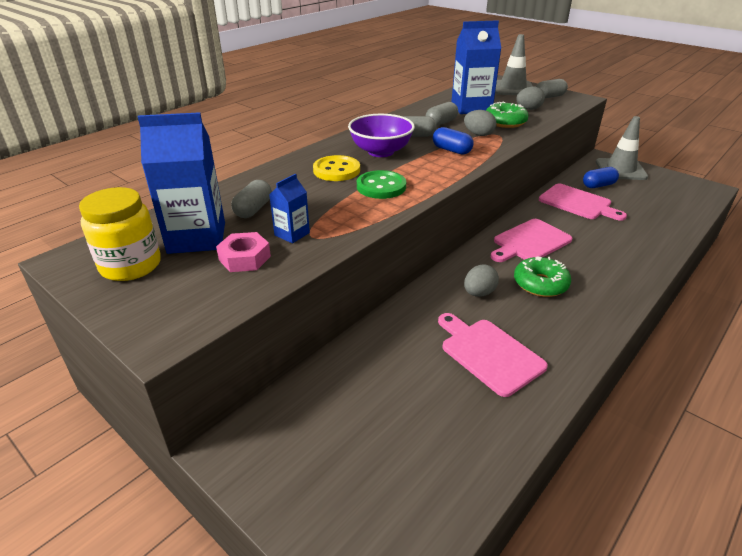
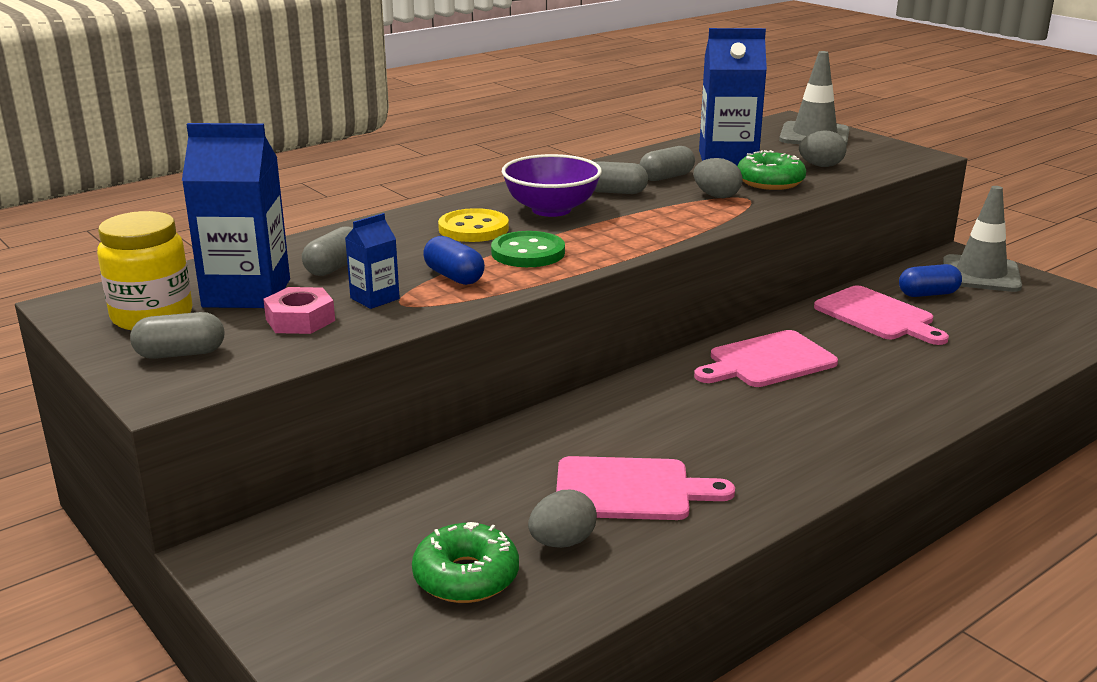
camera: 10 degrees right, 10 degrees down
blue capsule [433,127,474,155] -> blue capsule moved to [423,236,485,285]
pink cutting board [438,313,548,397] -> pink cutting board turned 120 degrees clockwise [556,456,735,520]
grey egg [464,264,499,297] -> grey egg moved to [528,490,597,548]
green donut [514,257,571,297] -> green donut moved to [412,522,519,603]
grey capsule [536,79,568,98] -> grey capsule moved to [130,312,225,359]

